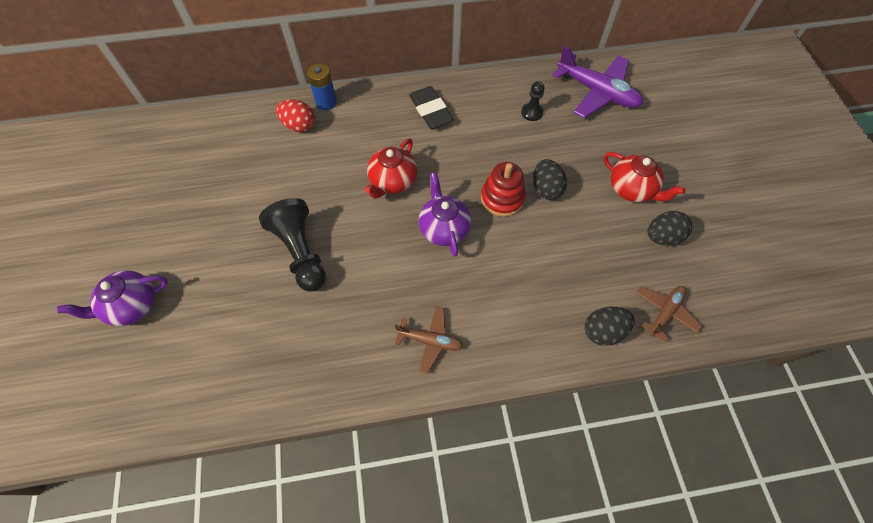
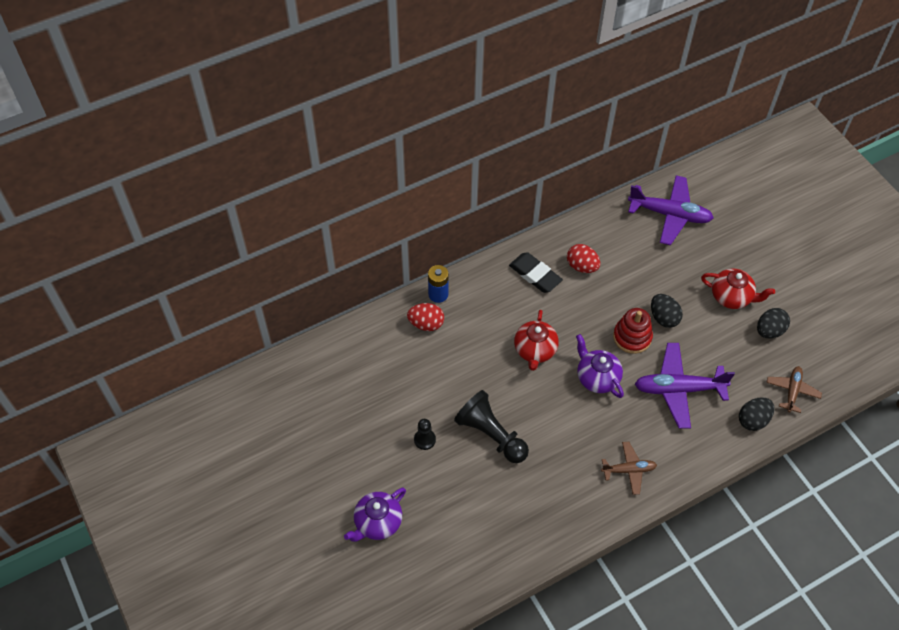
camera: 20 degrees left, 5 degrees down
black pawn [521,81,545,121] -> black pawn moved to [414,419,436,450]
none -> red egg [567,244,601,273]
none -> purple plane [635,343,735,429]

